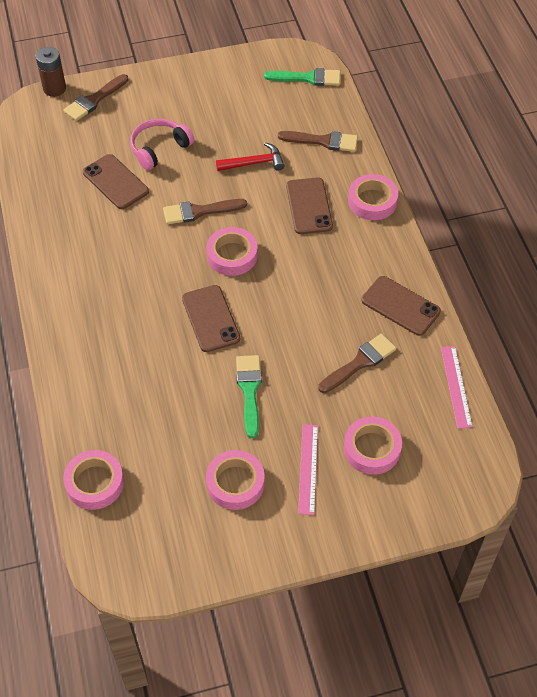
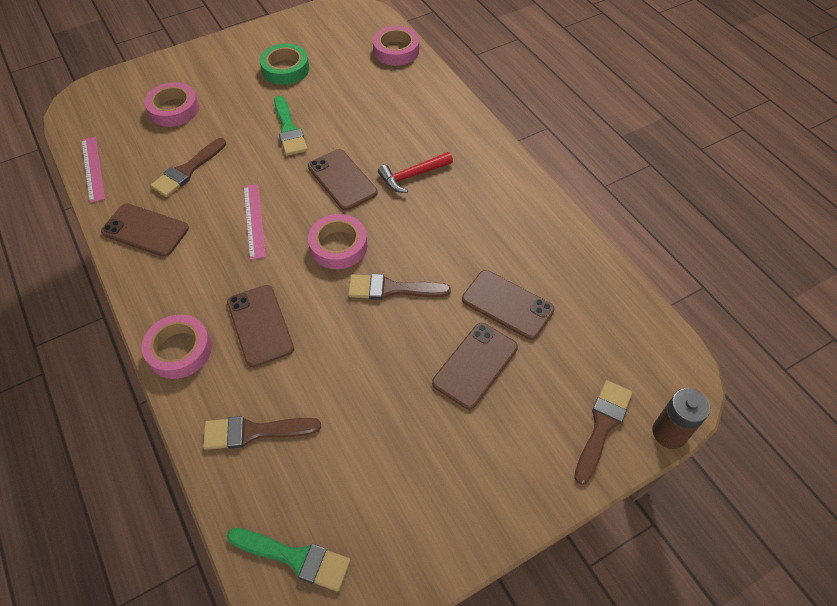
camera: 165 degrees right, 0 degrees up
pink headphones [130,119,194,170] -> brown phone [432,323,518,409]
brown brush [163,199,247,225] -> brown brush turned 150 degrees counterclockwise [348,274,451,300]
pink tape [206,450,265,510] -> green tape [260,44,309,85]
red hammer [216,142,285,171] -> red hammer moved to [378,152,453,193]
green brush [264,68,340,86] -> green brush turned 150 degrees counterclockwise [227,528,351,592]
pink ruler [298,424,318,515] -> pink ruler moved to [244,184,266,260]

